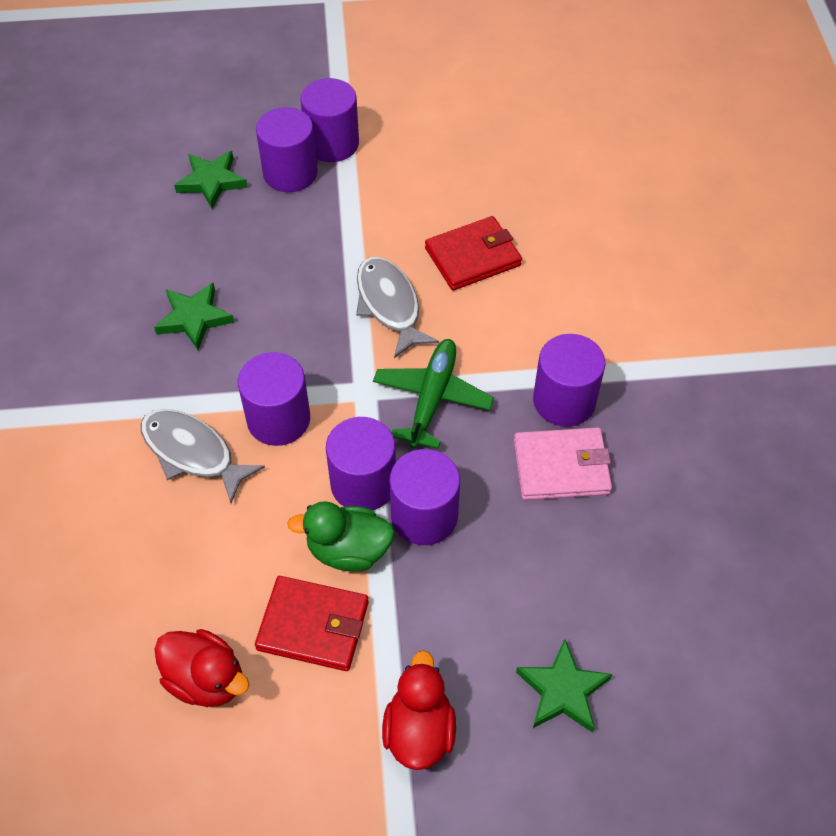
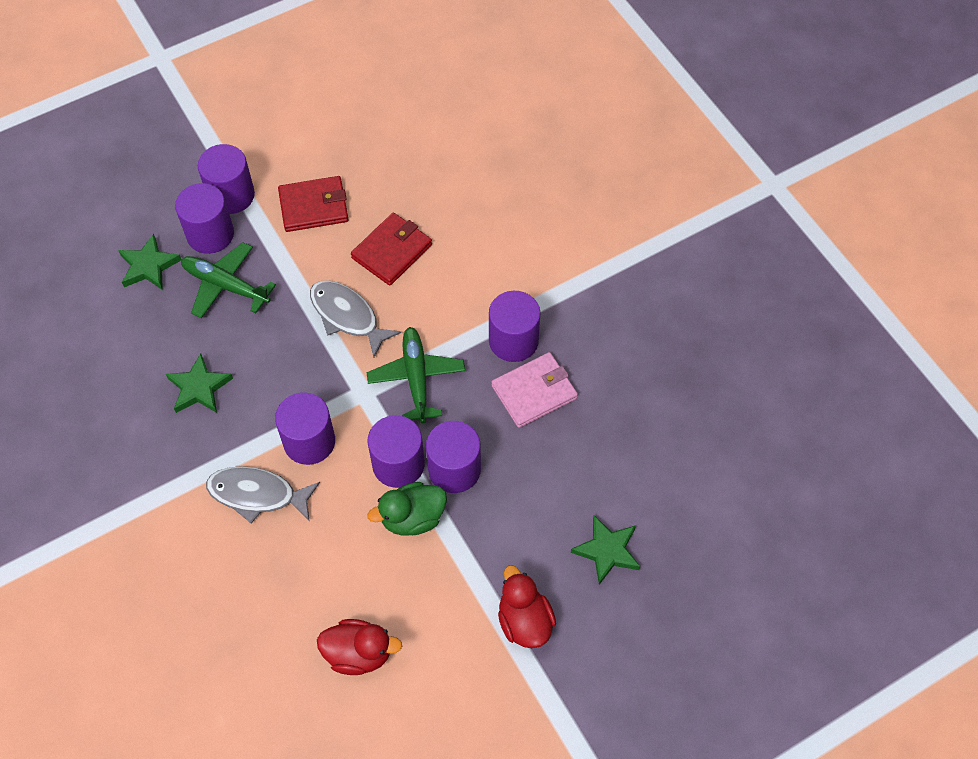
camera: 25 degrees left, 5 degrees up
red wallet [255,576,369,671] -> red wallet moved to [278,176,349,232]
none -> green plane [181,242,276,318]

